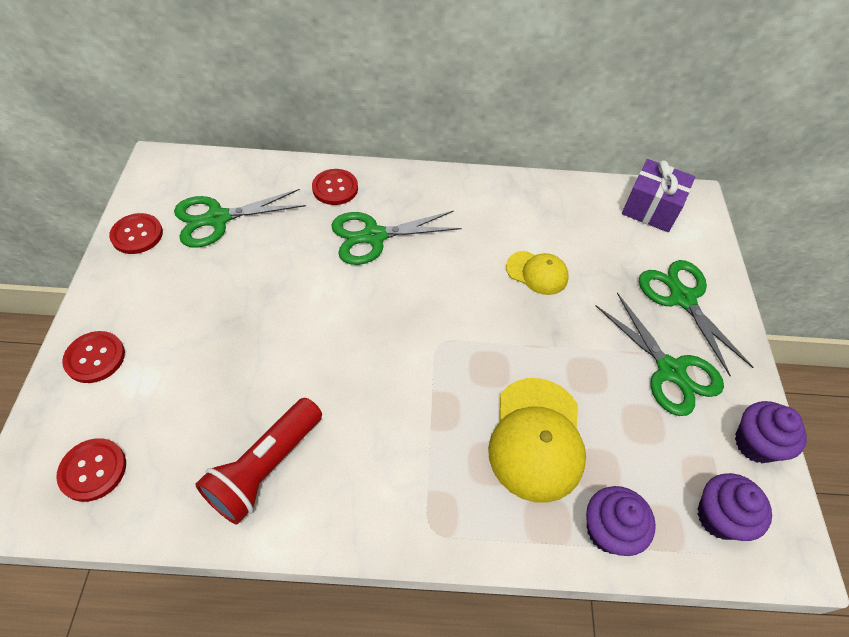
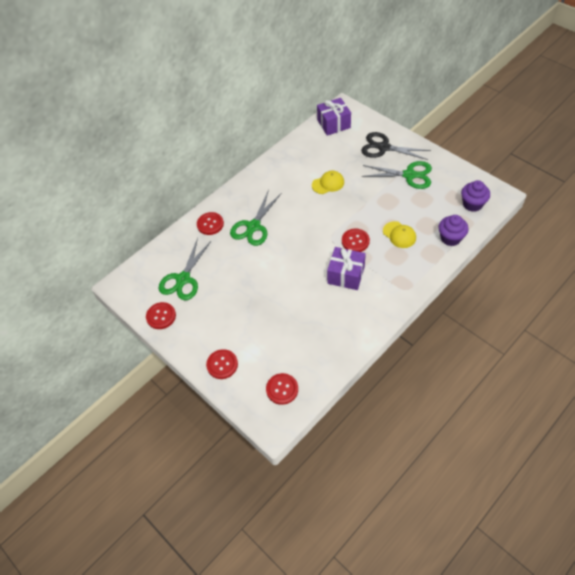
camera: 40 degrees left, 0 degrees up
red flashlight [195,398,322,525] -> none
yellow cap [488,378,586,503] -> yellow cap [383,221,416,248], size x0.58
green scissors [639,260,754,376] -> black scissors [361,132,431,160]
purple cupcake [735,401,807,463] -> none
none -> purple gift [327,247,366,290]
none -> red button [342,229,370,252]

